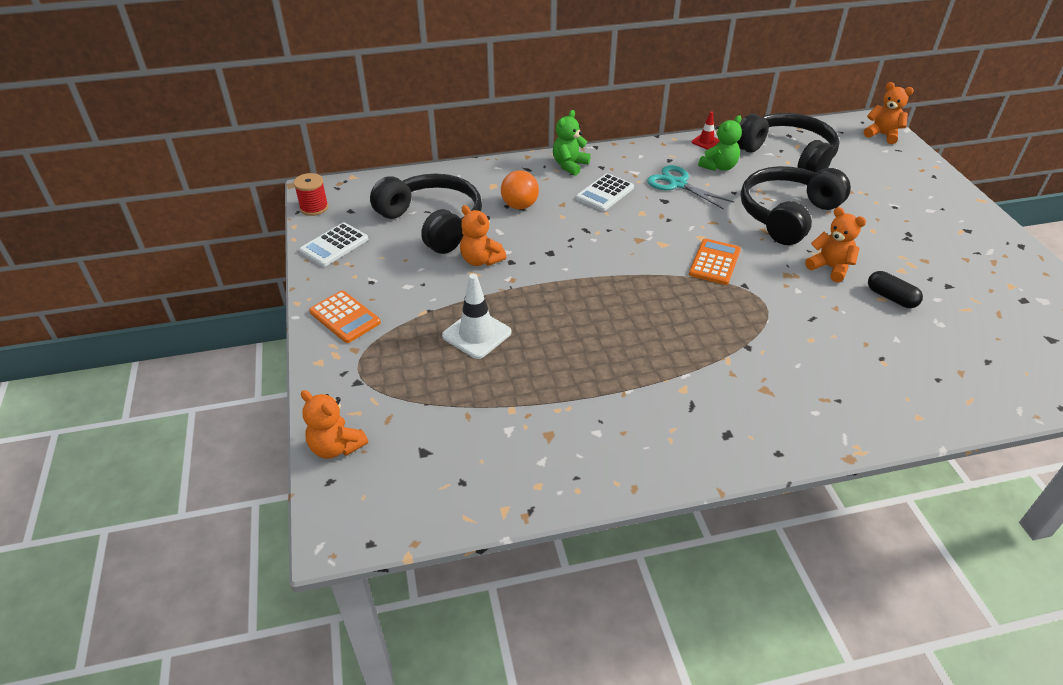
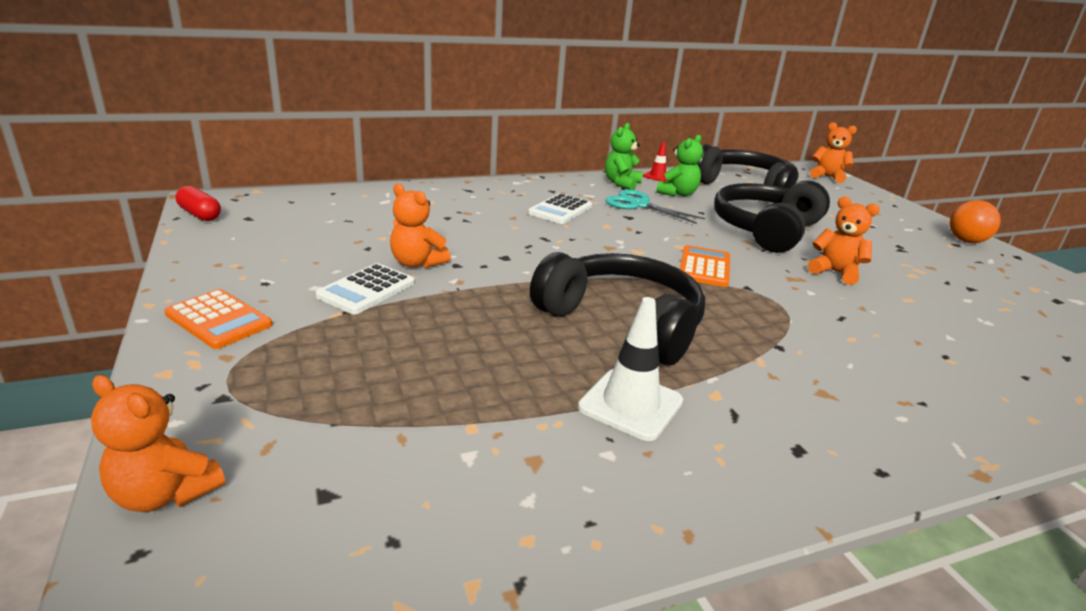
camera: 10 degrees left, 15 degrees down
red spool [294,173,328,216] -> red capsule [176,186,221,221]
white calculator [299,222,368,267] -> white calculator moved to [315,263,415,314]
black headphones [370,173,482,254] -> black headphones moved to [530,252,705,365]
white traffic cone [442,274,511,359] -> white traffic cone moved to [578,297,683,441]
orange ball [501,170,539,209] -> orange ball moved to [950,200,1001,243]
green teddy bear [553,110,591,176] -> green teddy bear moved to [605,123,643,190]
black capsule [868,271,923,308] -> none

